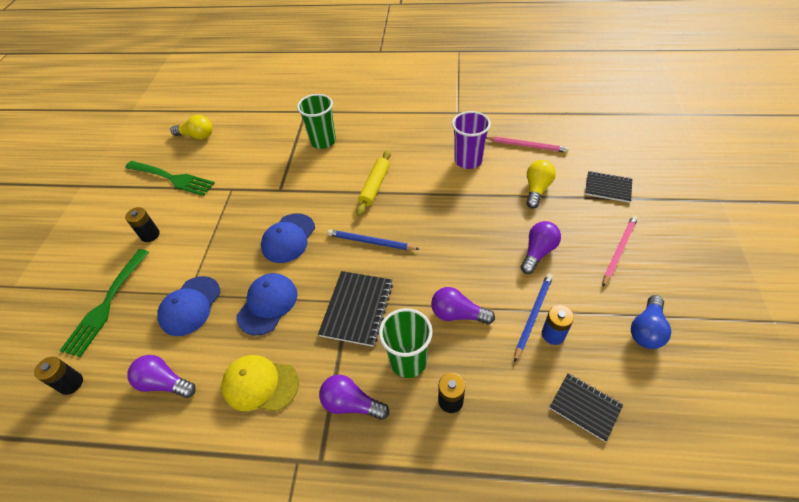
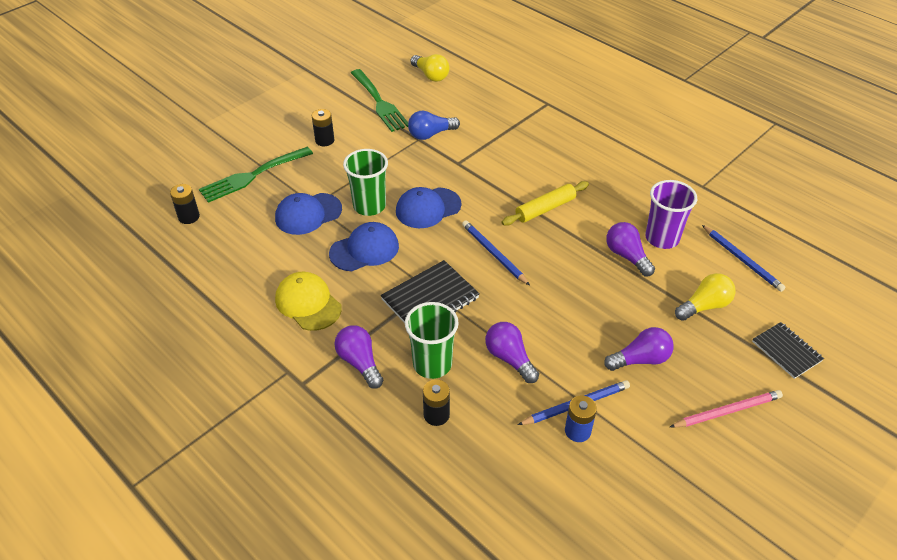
camera: 35 degrees right, 5 degrees down
purple light bulb [127,355,196,398] -> purple light bulb moved to [606,222,655,276]
green cup [297,94,336,149] -> green cup moved to [343,149,388,216]
pink pencil [486,136,569,153] -> blue pencil [702,225,785,292]
black notebook [550,374,623,442] -> none
blue light bulb [631,295,671,349] -> blue light bulb moved to [408,111,460,140]

